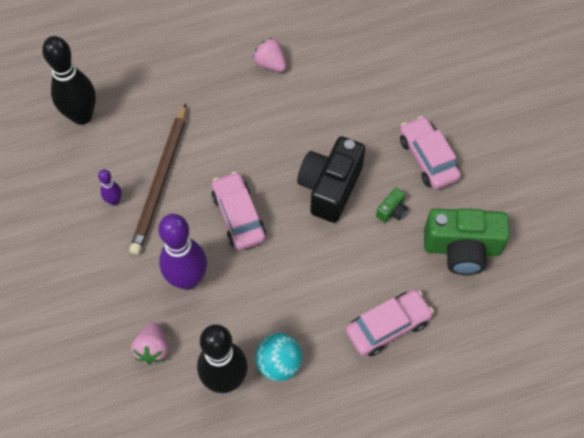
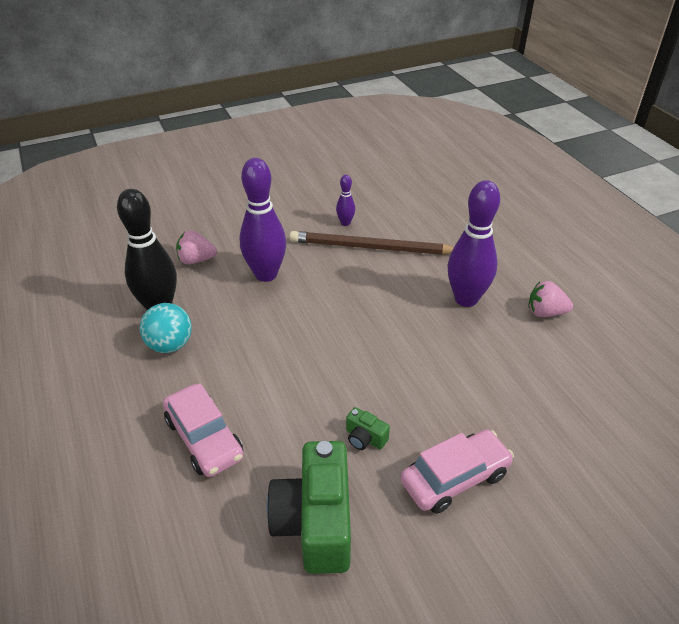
camera: 85 degrees right, 20 degrees down
black bowling pin [42,36,96,125] -> none
pink car [212,172,266,250] -> none
pink strawberry [253,37,286,72] -> pink strawberry turned 120 degrees counterclockwise [528,281,573,317]
black camera [297,136,365,223] -> none
none -> purple bowling pin [447,180,500,307]

